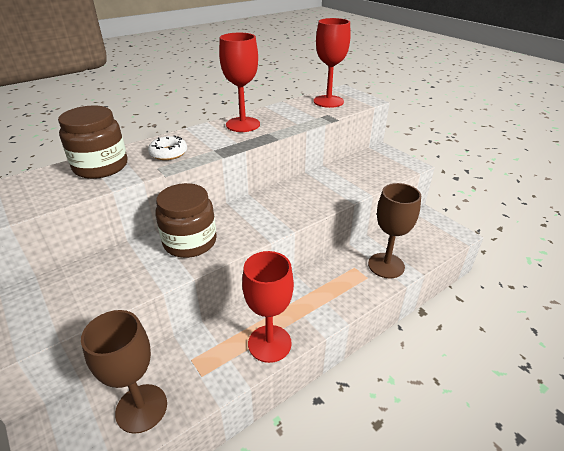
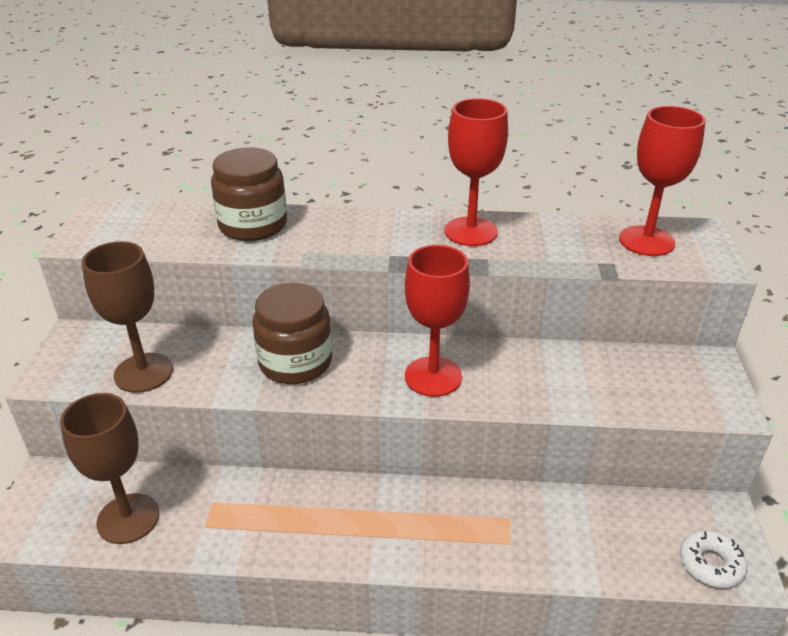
camera: 40 degrees right, 0 degrees up
white donut [148,135,187,160] -> white donut moved to [680,530,747,588]
red goblet [242,251,294,363] -> red goblet moved to [405,245,470,397]
brown goblet [368,183,421,278] -> brown goblet moved to [82,241,173,393]

